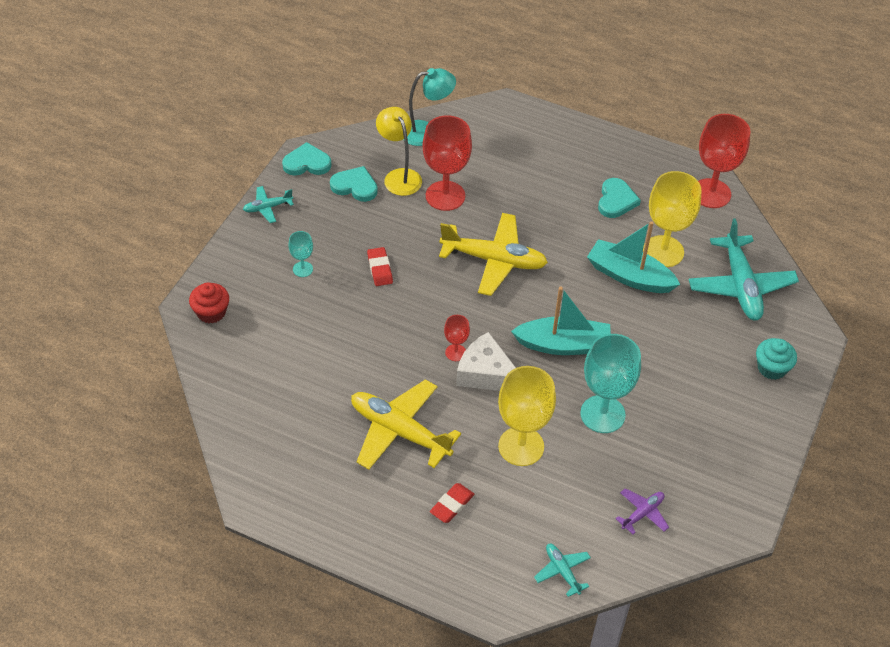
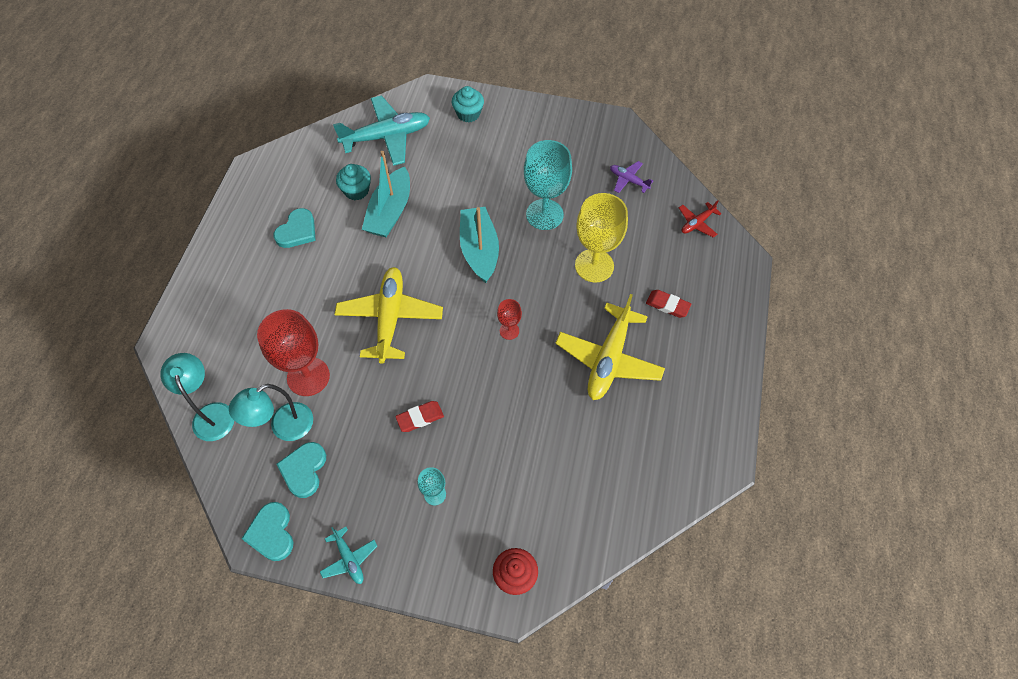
camera: 100 degrees left, 10 degrees up
yellow lamp [376,107,422,196] -> turquoise lamp [229,384,313,441]
white cheese [456,332,516,391] -> none
turquoise plane [534,544,591,597] -> red plane [679,200,722,238]
turquoise heart [598,178,641,218] -> turquoise heart turned 120 degrees clockwise [273,208,316,248]
yellow goblet [643,171,702,267] -> turquoise cupcake [336,164,371,200]
red goblet [698,114,750,208] -> none

